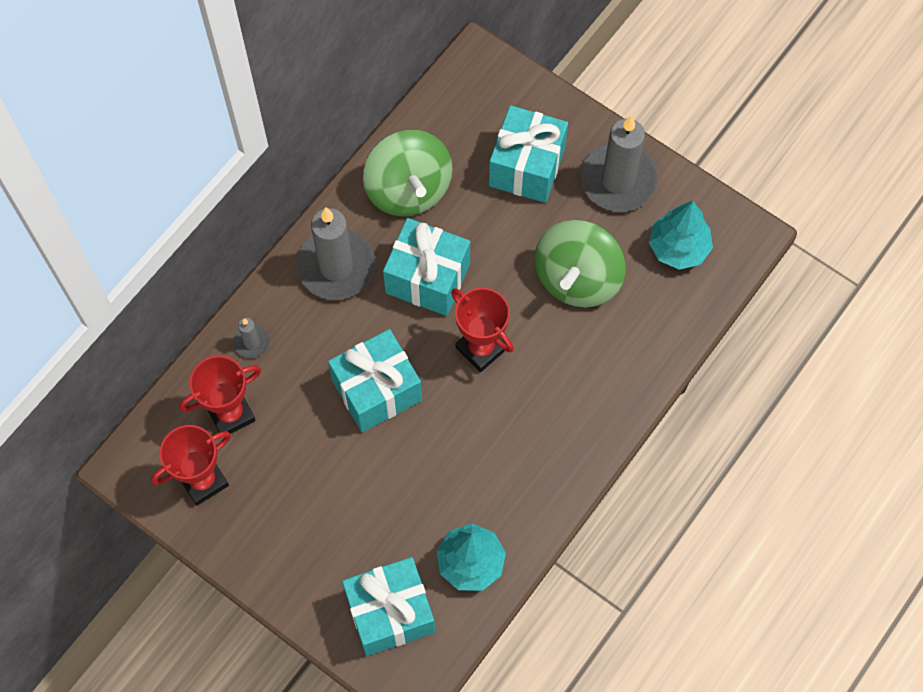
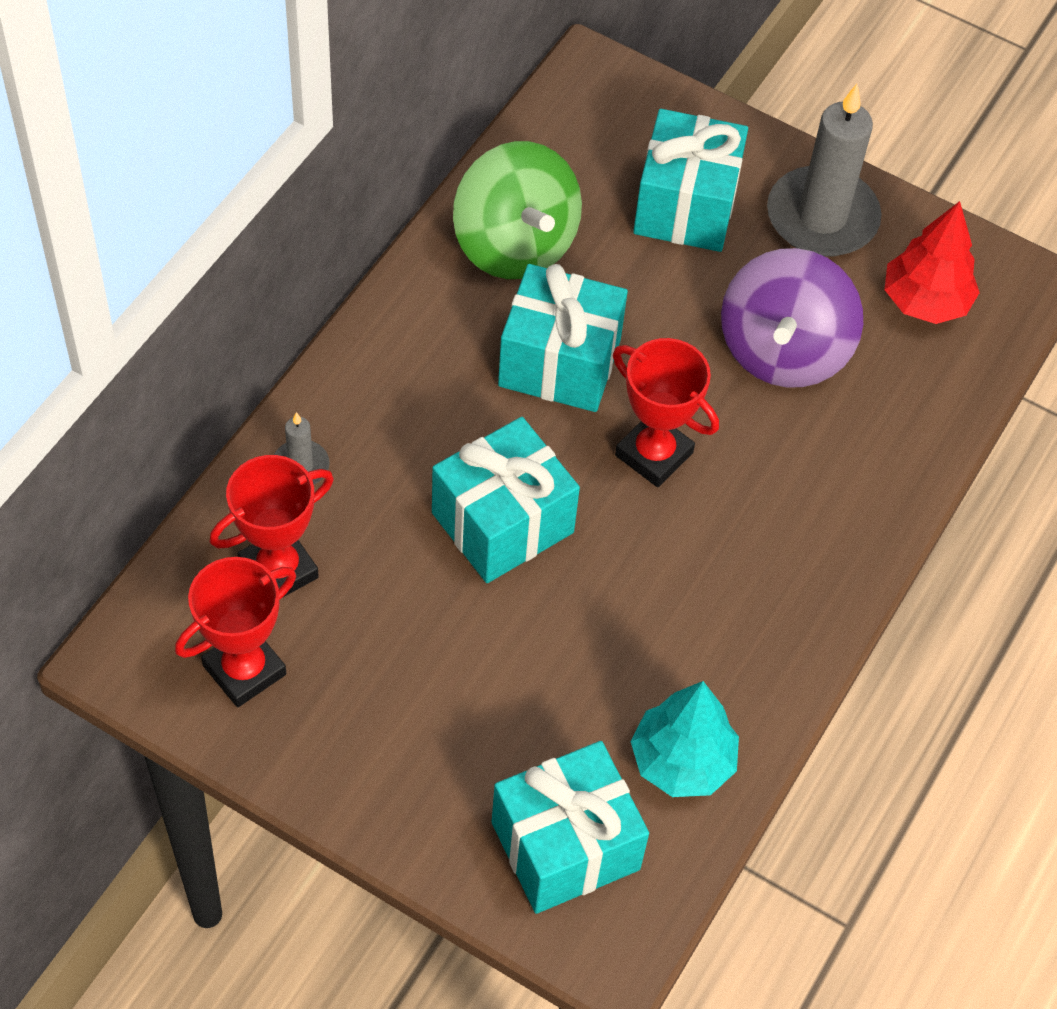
camera: 10 degrees left, 10 degrees down
grey candle [296,207,375,300] -> none
green spinning top [534,220,625,307] -> purple spinning top [721,248,863,388]
turquoise tree [649,201,713,270] -> red tree [884,201,980,324]

